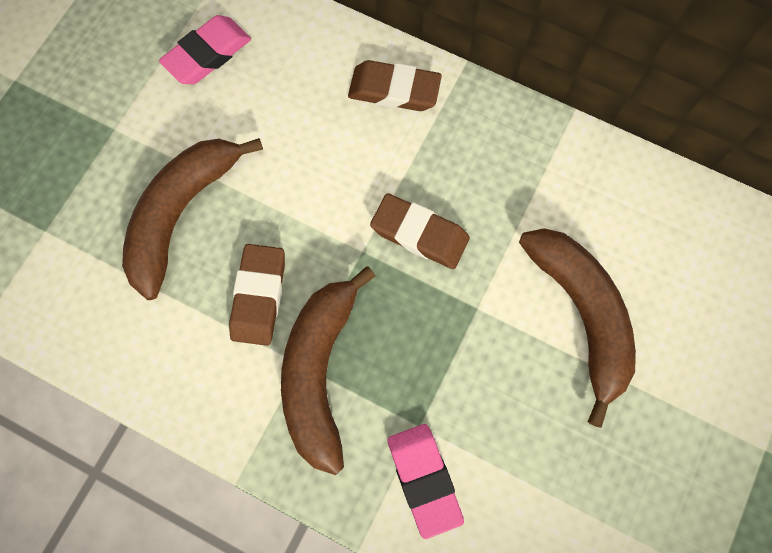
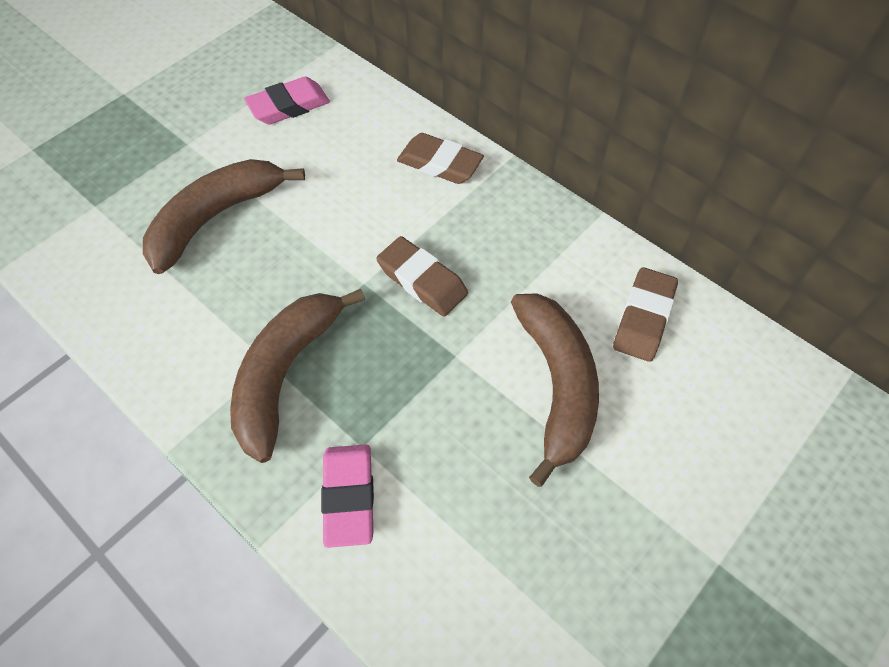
camera: 15 degrees right, 15 degrees down
brown eraser [229,244,285,346] -> brown eraser moved to [613,267,678,362]

